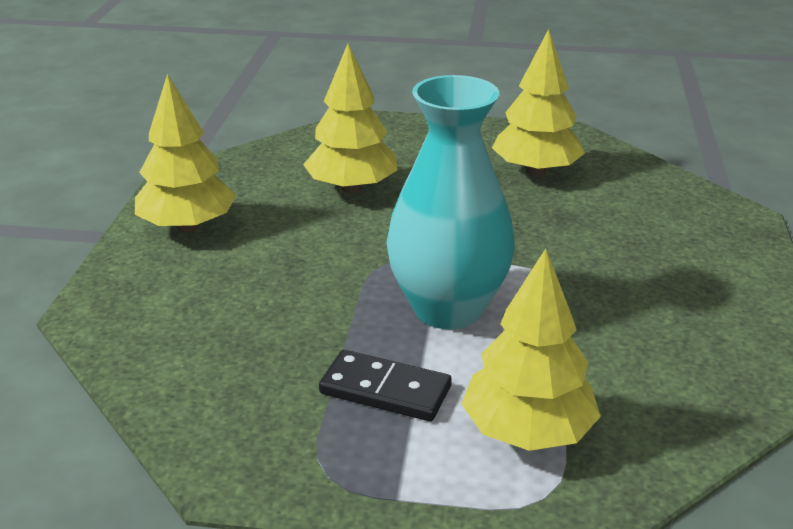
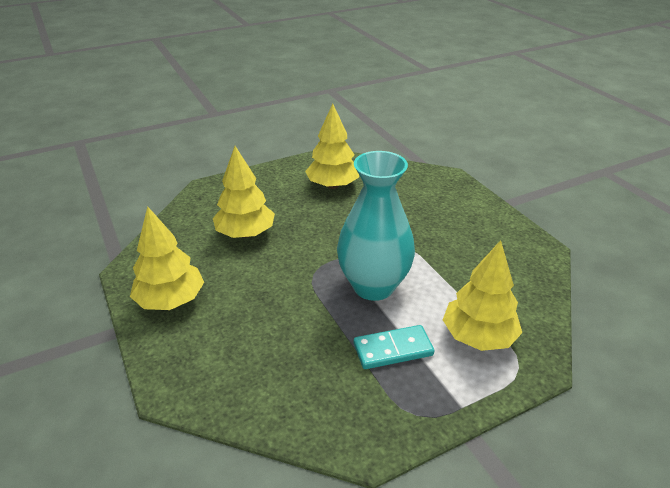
camera: 35 degrees left, 5 degrees up
black domino [319,350,452,421] -> turquoise domino [354,325,434,369]

